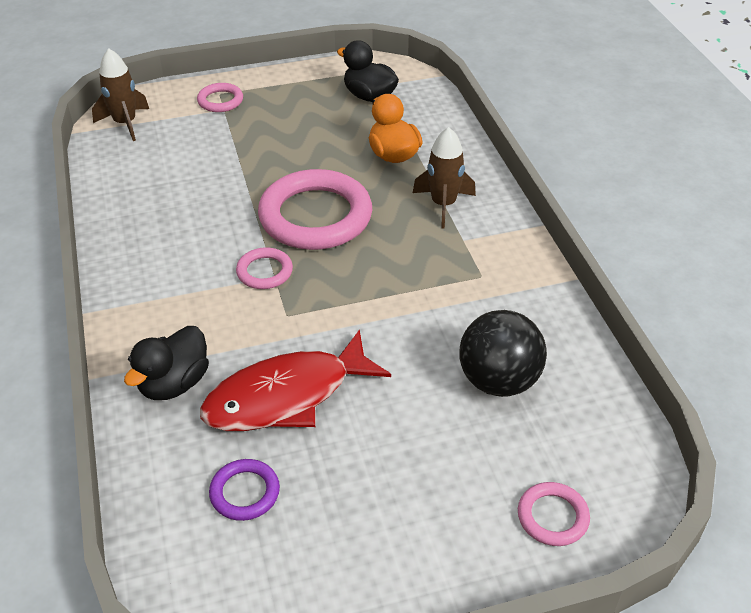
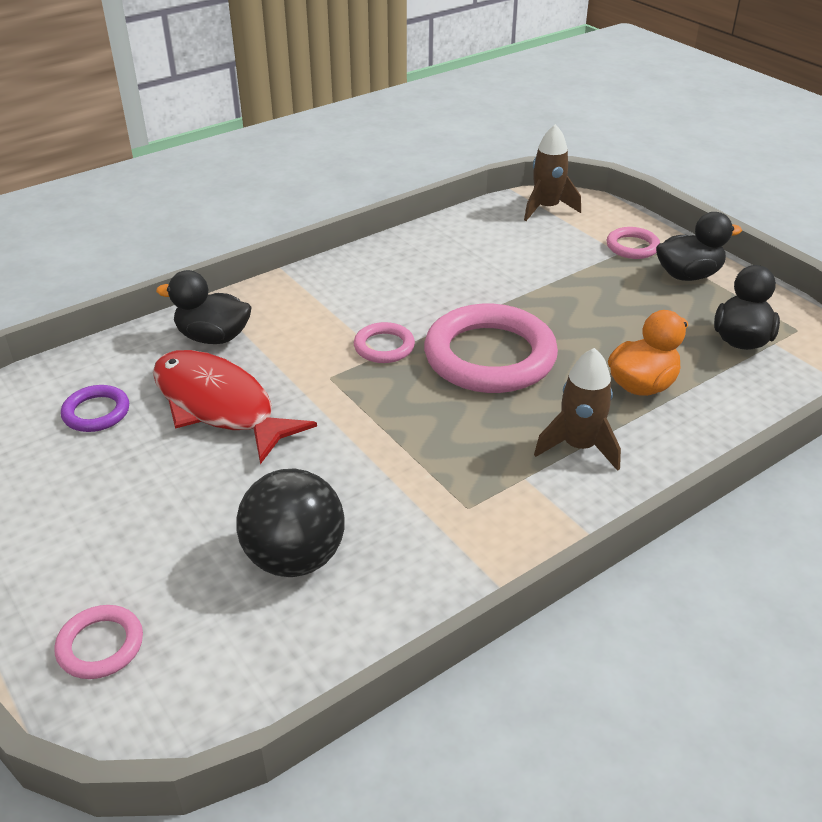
camera: 70 degrees right, 5 degrees down
none -> black duck [656,212,742,281]

